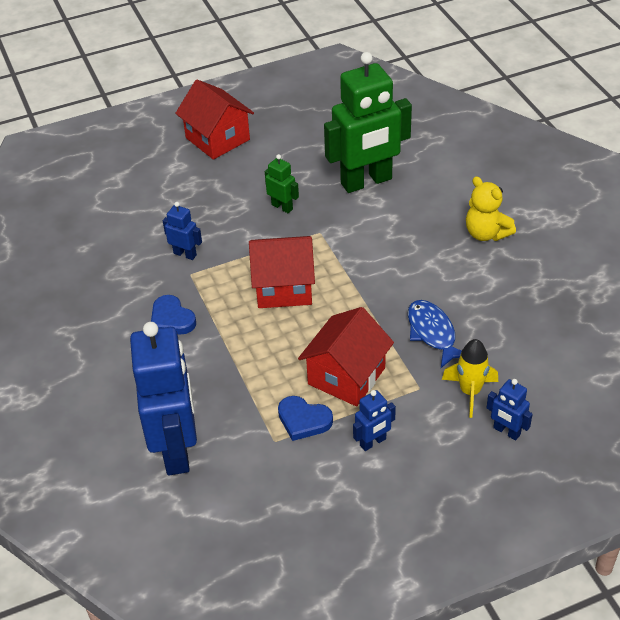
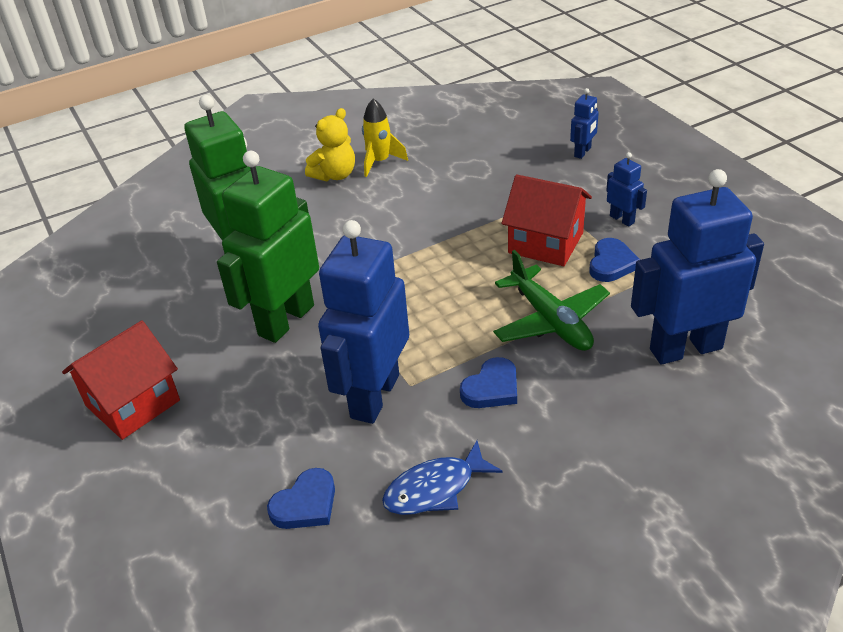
camera: 95 degrees left, 5 degrees down
blue robot [163,202,202,260] -> blue robot [318,220,409,424], size x2.30
red house [249,236,315,308] -> none
green robot [265,154,299,213] -> green robot [217,151,319,343], size x2.30
blue fish [408,300,462,368] -> blue fish moved to [382,441,503,515]
yellow rocket [442,339,498,418] -> yellow rocket moved to [362,99,408,177]
none -> blue heart [267,468,335,529]
none -> green plane [493,250,610,351]

